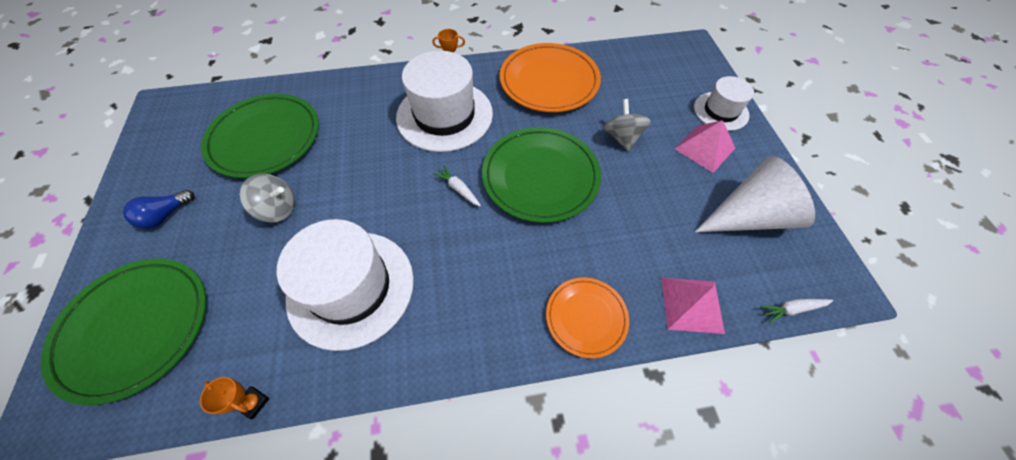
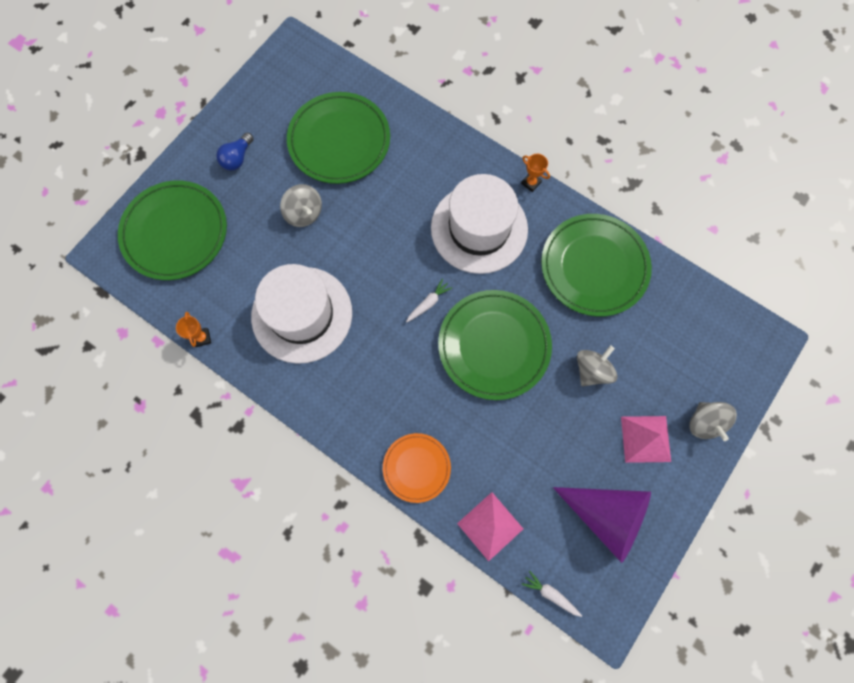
camera: 45 degrees right, 15 degrees up
blue light bulb [123,190,194,229] -> blue light bulb turned 60 degrees counterclockwise [216,132,254,170]
white carrot [433,166,481,206] -> white carrot turned 45 degrees clockwise [406,279,452,322]
orange plate [500,43,601,112] -> green plate [541,214,652,317]
white hat [694,76,754,131] -> grey spinning top [689,402,737,441]
white cone [695,156,815,232] -> purple cone [553,487,651,563]

